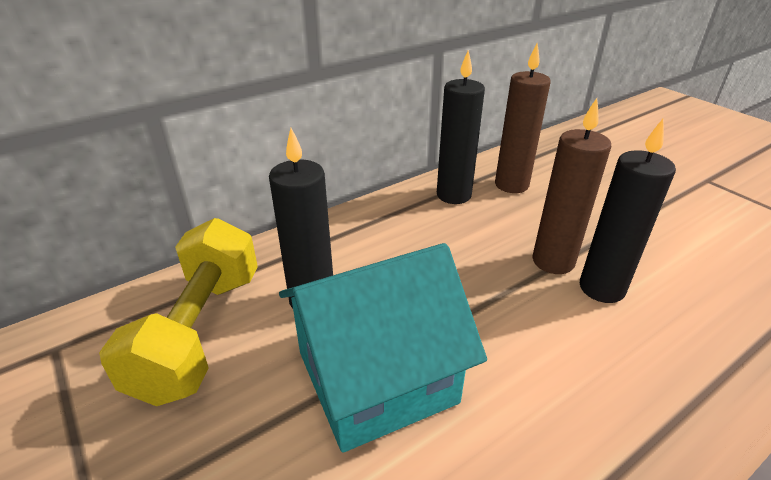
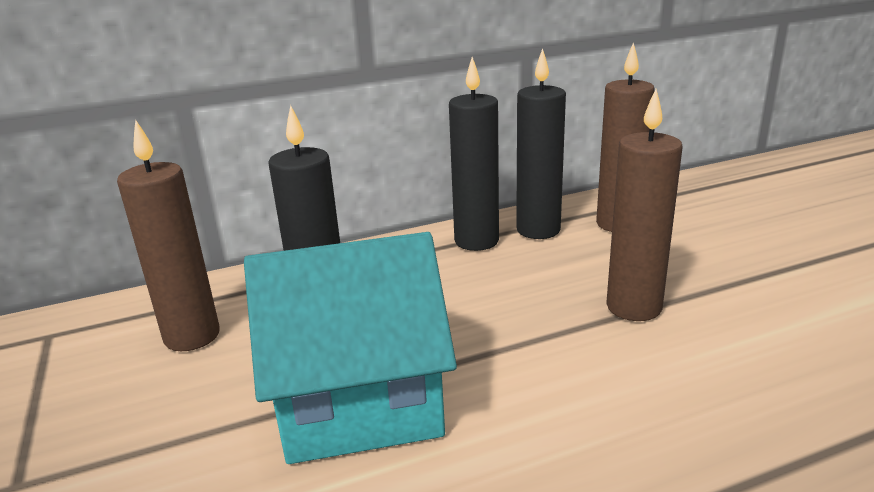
camera: 15 degrees right, 10 degrees down
yellow dumbbell [99,218,258,406] -> brown candle [117,119,220,351]
black candle [580,119,676,303] -> black candle moved to [449,57,499,251]

